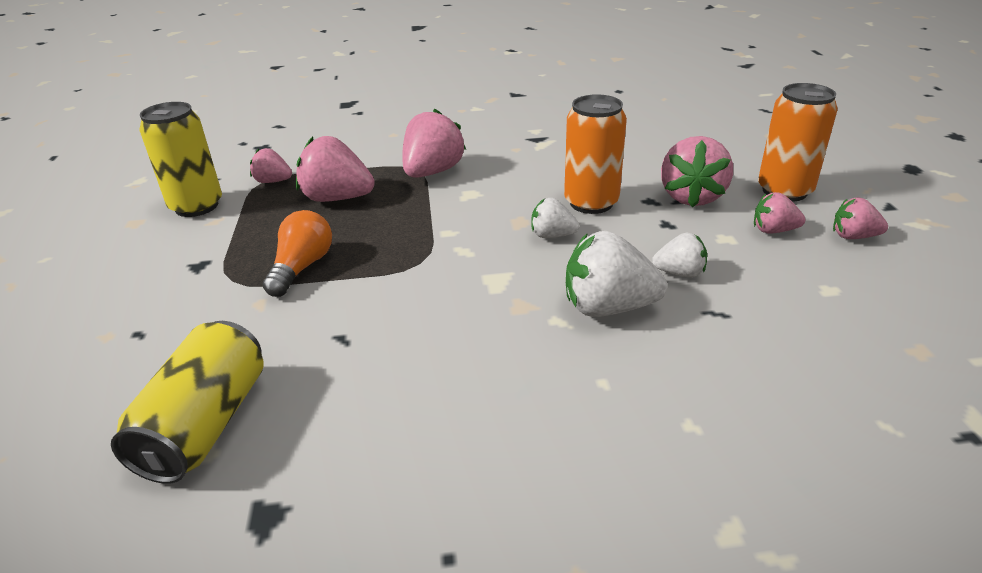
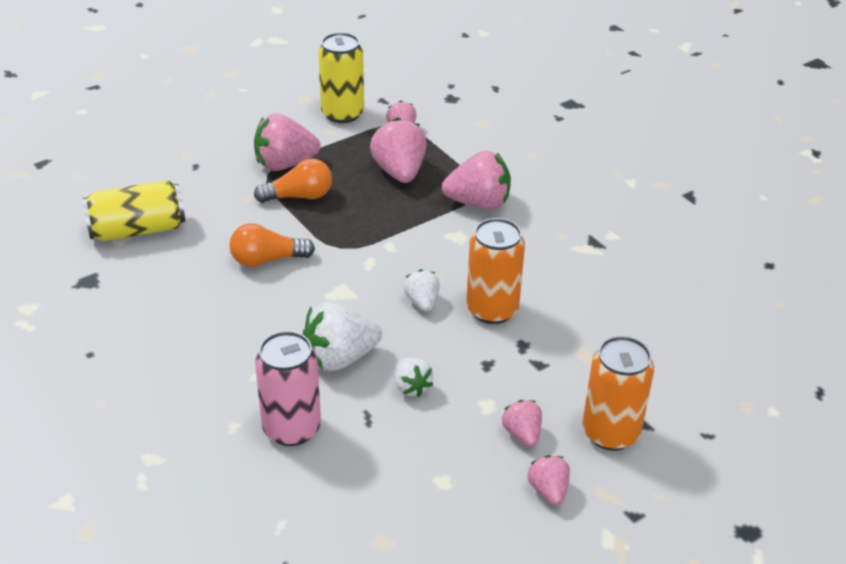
camera: 60 degrees right, 5 degrees up
white strawberry [566,231,667,317] -> white strawberry turned 90 degrees counterclockwise [303,302,382,371]
pink strawberry [661,136,733,208] -> pink strawberry moved to [254,114,321,171]
none -> orange light bulb [230,223,315,267]
none -> pink can [255,331,321,446]

